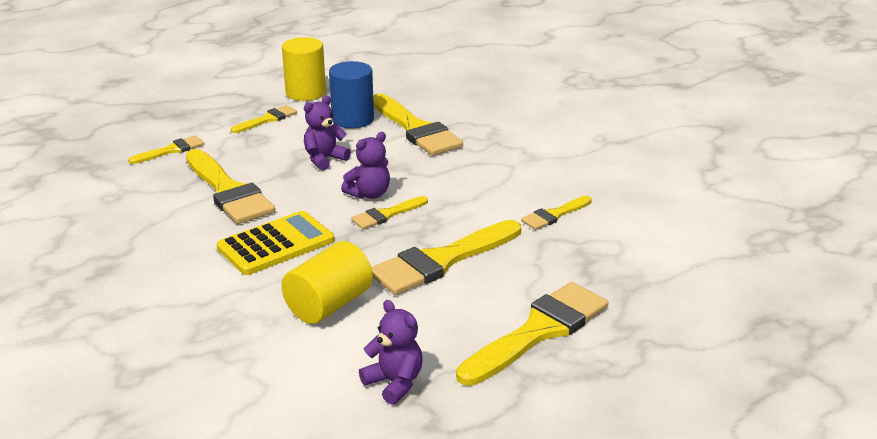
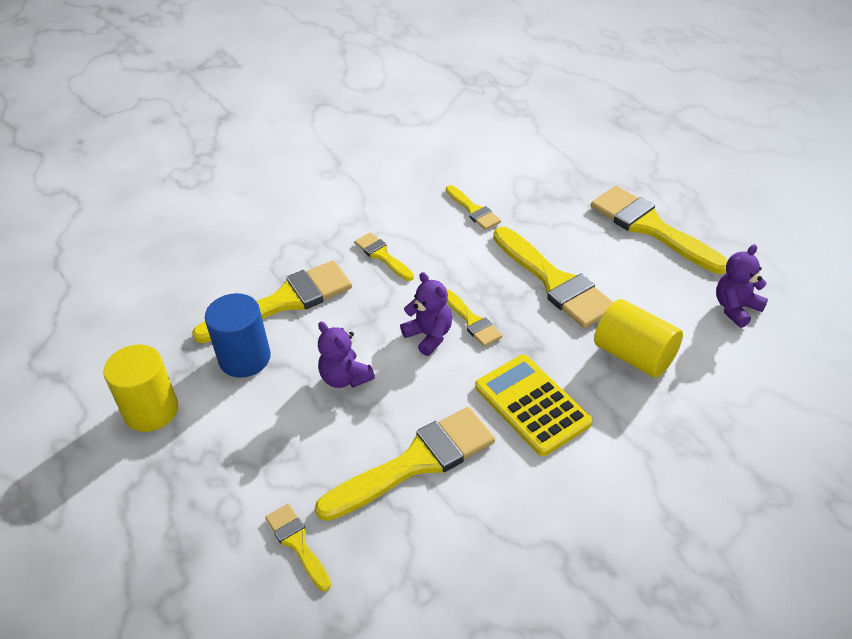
camera: 85 degrees left, 15 degrees up
yellow brush [231,105,297,133] -> yellow brush moved to [355,232,414,281]

